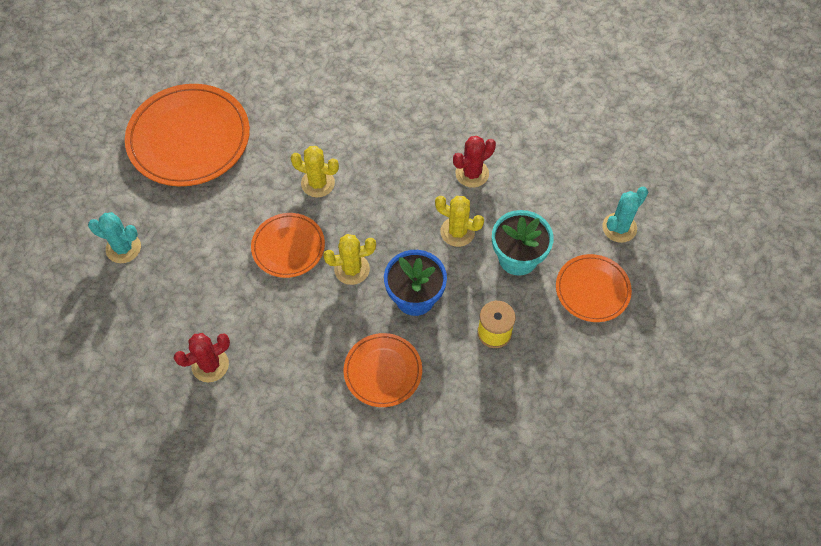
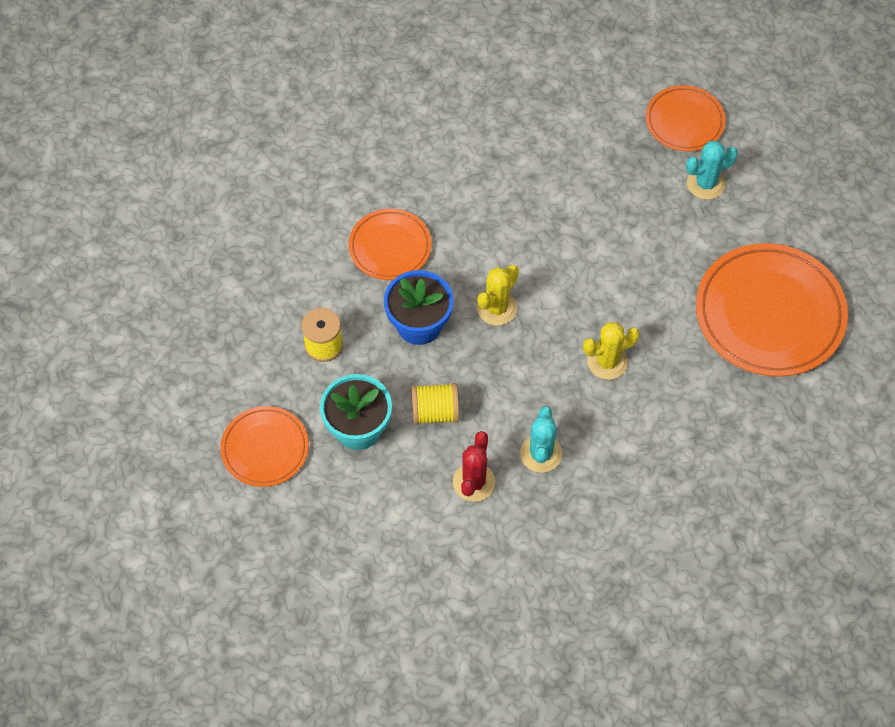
camera: 140 degrees right, 0 degrees up
red cactus [174,333,230,382] -> none
orange plate [251,213,325,278] -> orange plate moved to [646,85,726,152]
yellow cactus [435,196,484,247] -> yellow spool [412,383,459,425]
turquoise cactus [602,187,648,243] -> turquoise cactus moved to [520,406,562,472]

